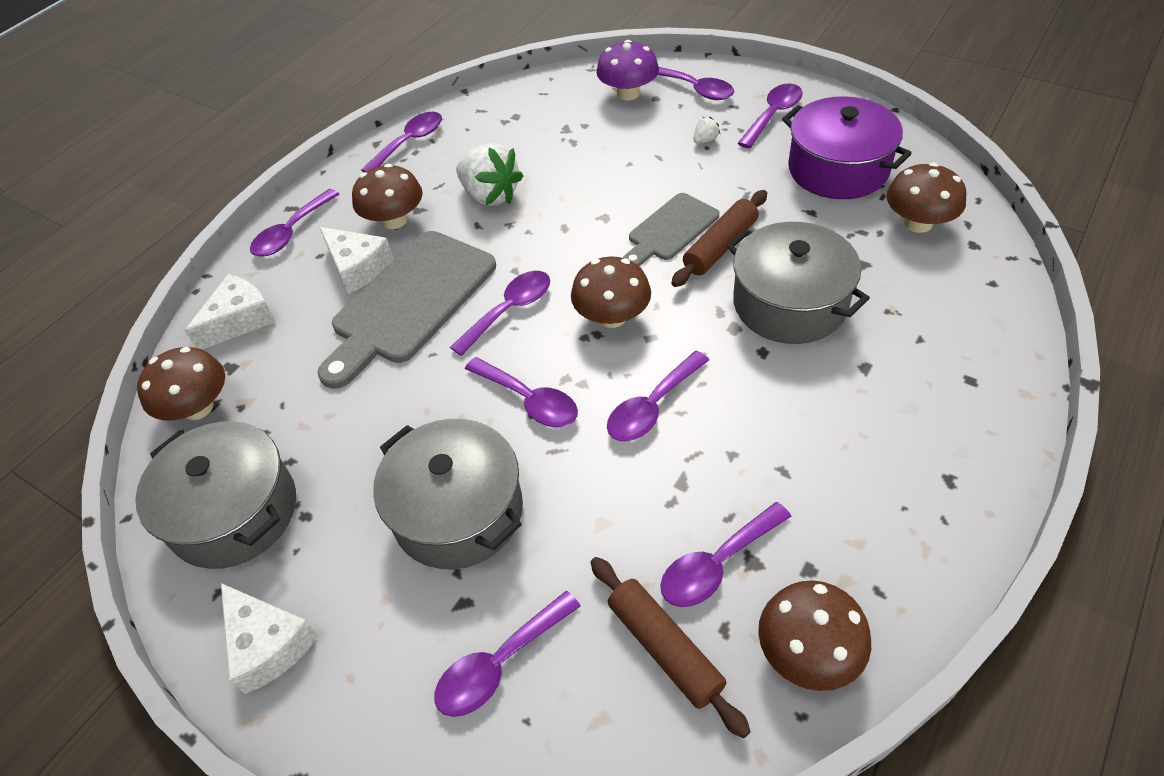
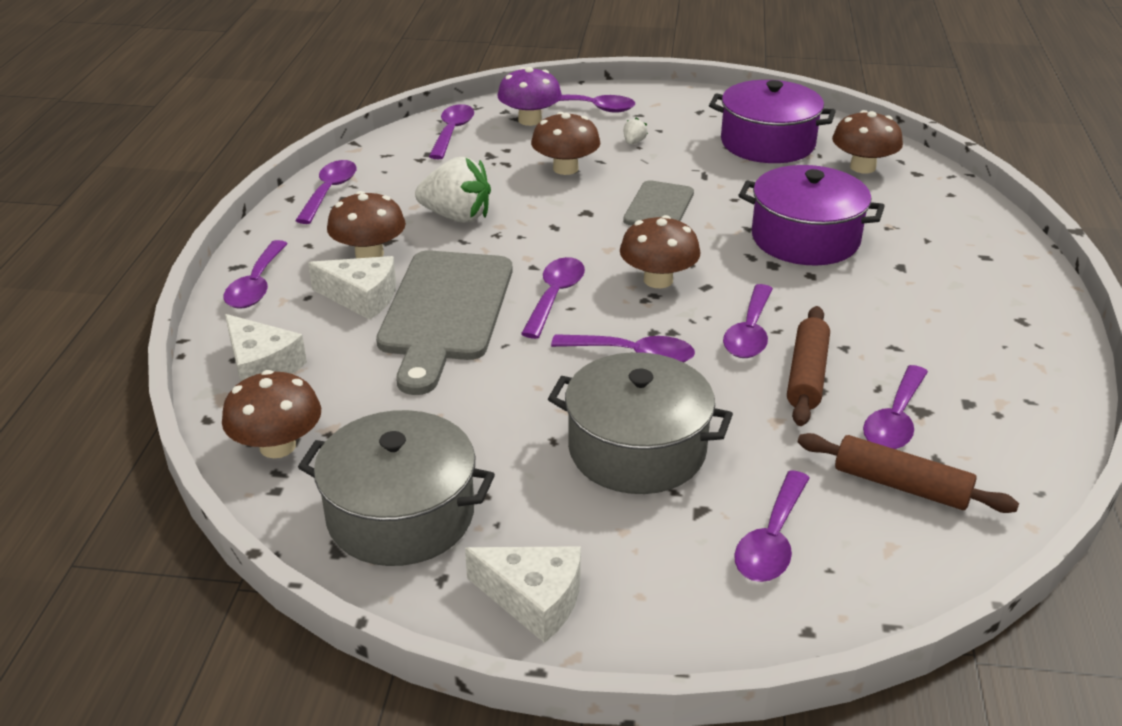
camera: 30 degrees left, 15 degrees down
white cheese [185,274,276,350] -> white cheese turned 120 degrees clockwise [225,314,307,382]
brown rolling pin [671,190,767,287] -> brown rolling pin moved to [787,306,830,426]
grey pot [727,222,870,344] -> purple pot [738,165,885,266]
purple spoon [738,83,803,149] -> purple spoon moved to [429,104,474,159]
brown mushroom [758,580,871,691] -> brown mushroom moved to [531,112,600,175]

